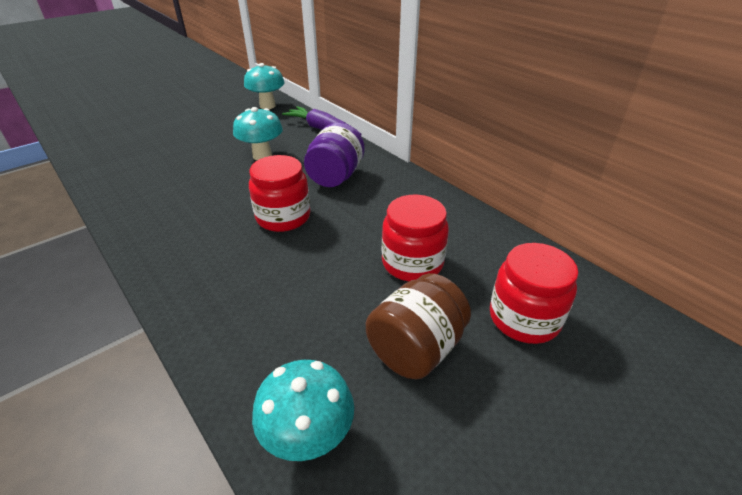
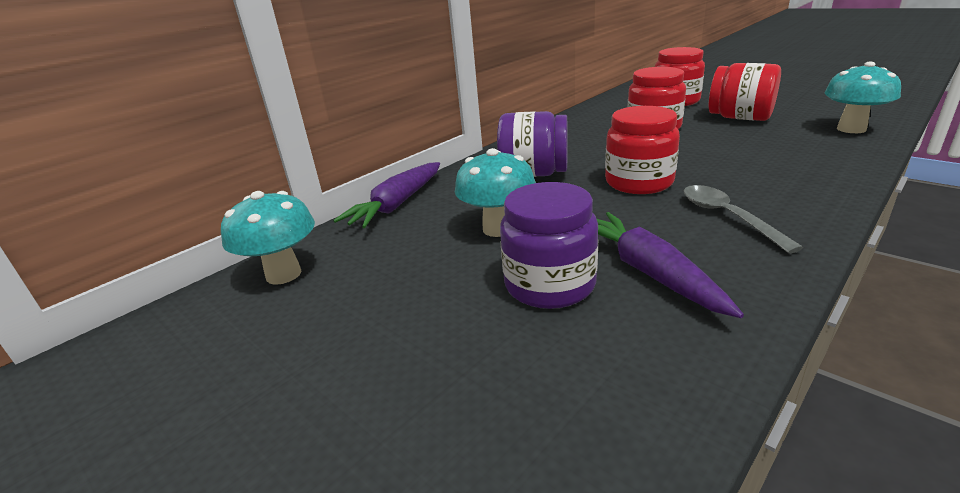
camera: 95 degrees left, 10 degrees down
brown jar [366,273,471,379] -> red jar [709,63,781,121]
none -> purple jar [500,182,598,309]
none -> purple carrot [597,212,744,318]
none -> grey spoon [683,185,803,254]

